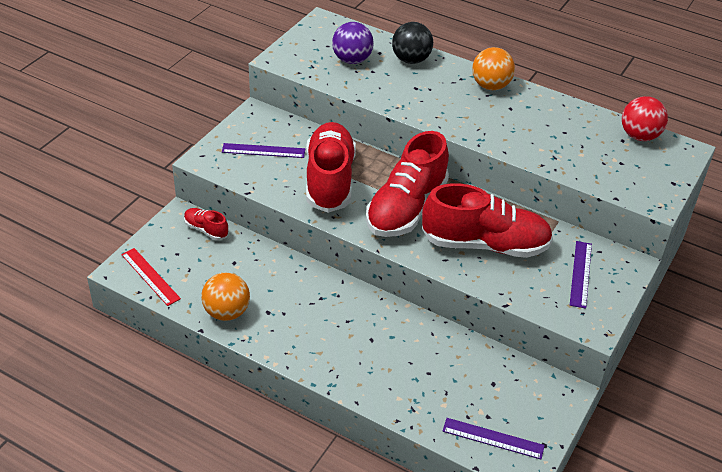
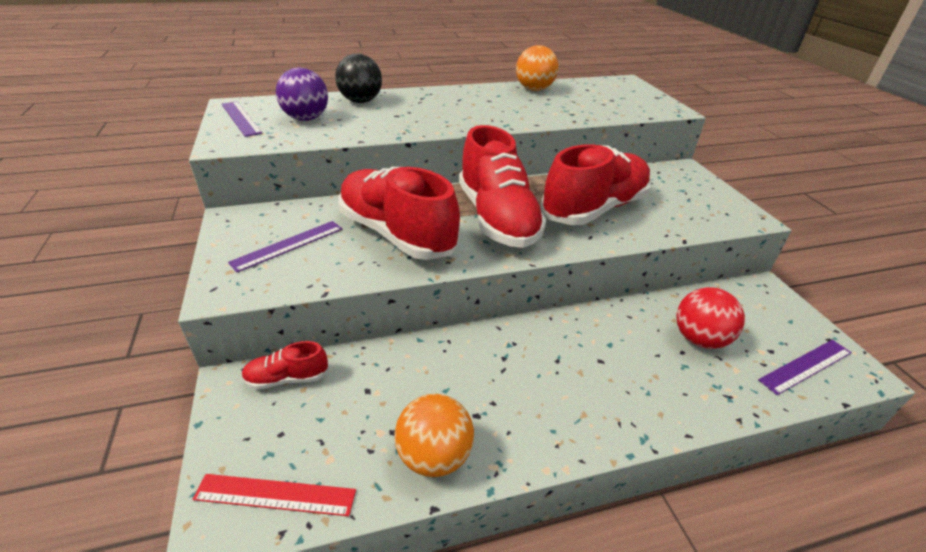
camera: 45 degrees left, 5 degrees down
orange ball [472,47,515,90] -> orange ball moved to [516,45,558,91]
purple ruler [570,241,592,309] -> purple ruler moved to [221,101,263,137]
red ball [622,96,668,141] -> red ball moved to [676,287,745,349]

